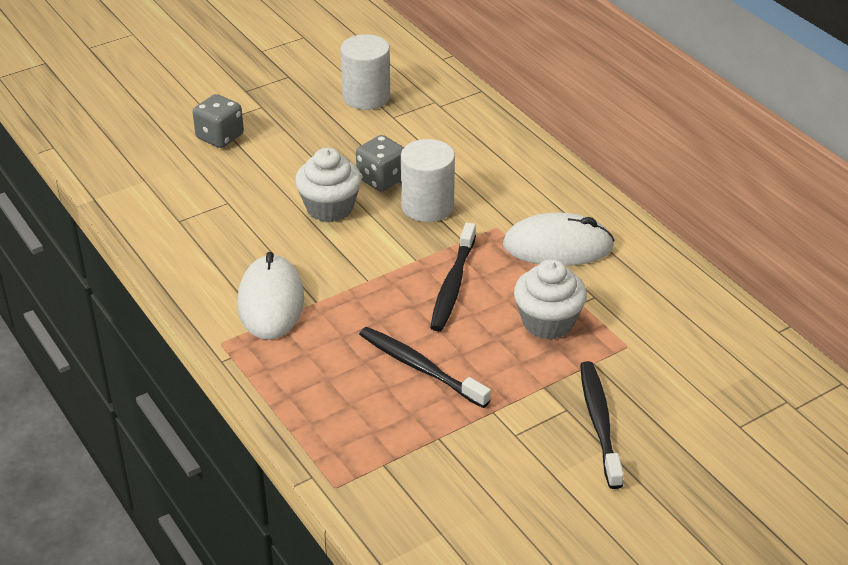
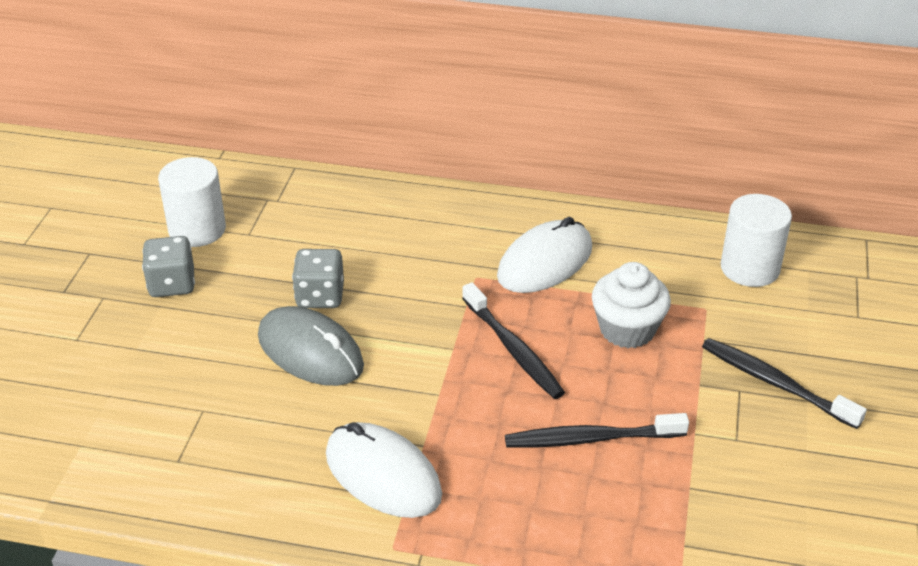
camera: 45 degrees left, 0 degrees up
grey dice [193,94,244,148] -> grey dice moved to [142,236,195,297]
white cupcake [295,148,362,222] -> grey mouse [258,306,364,386]
white cylinder [401,139,455,222] -> white cylinder moved to [720,194,792,287]

